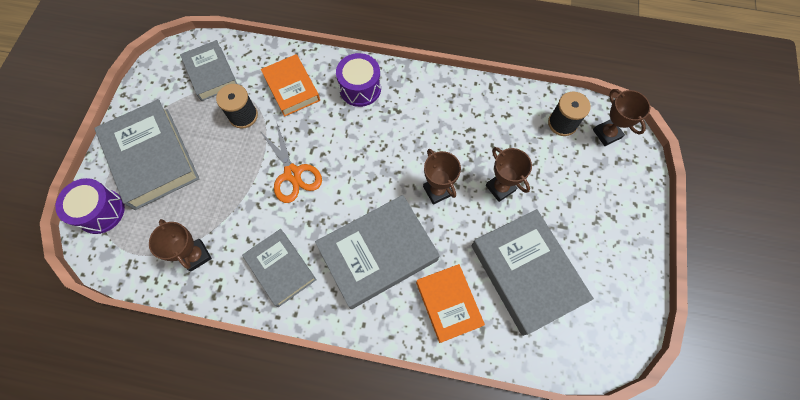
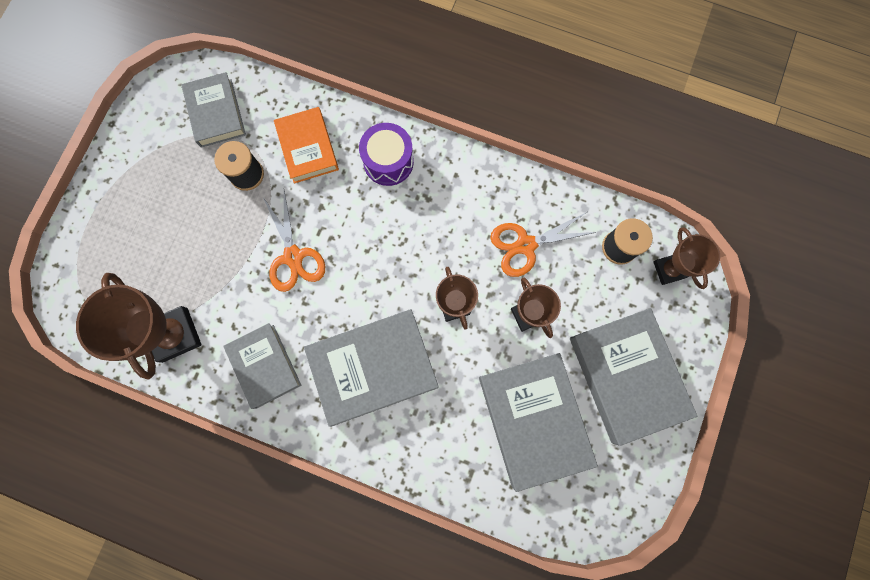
camera: 10 degrees right, 10 degrees up
purple drum [55,178,125,234] -> none
grey book [94,99,199,210] -> grey book moved to [570,308,697,446]
brown trophy [149,219,212,271] -> brown trophy [76,273,202,380], size x1.63
orange book [416,264,485,343] -> none
none -> orange scissors [490,212,596,277]

